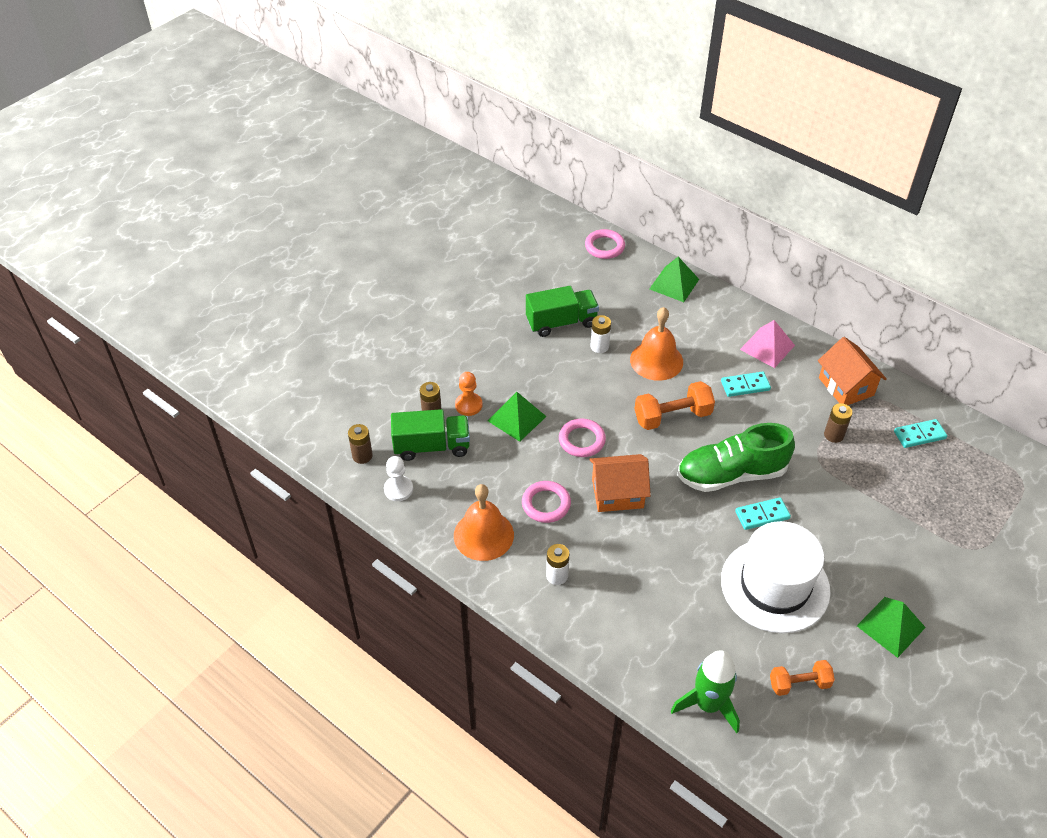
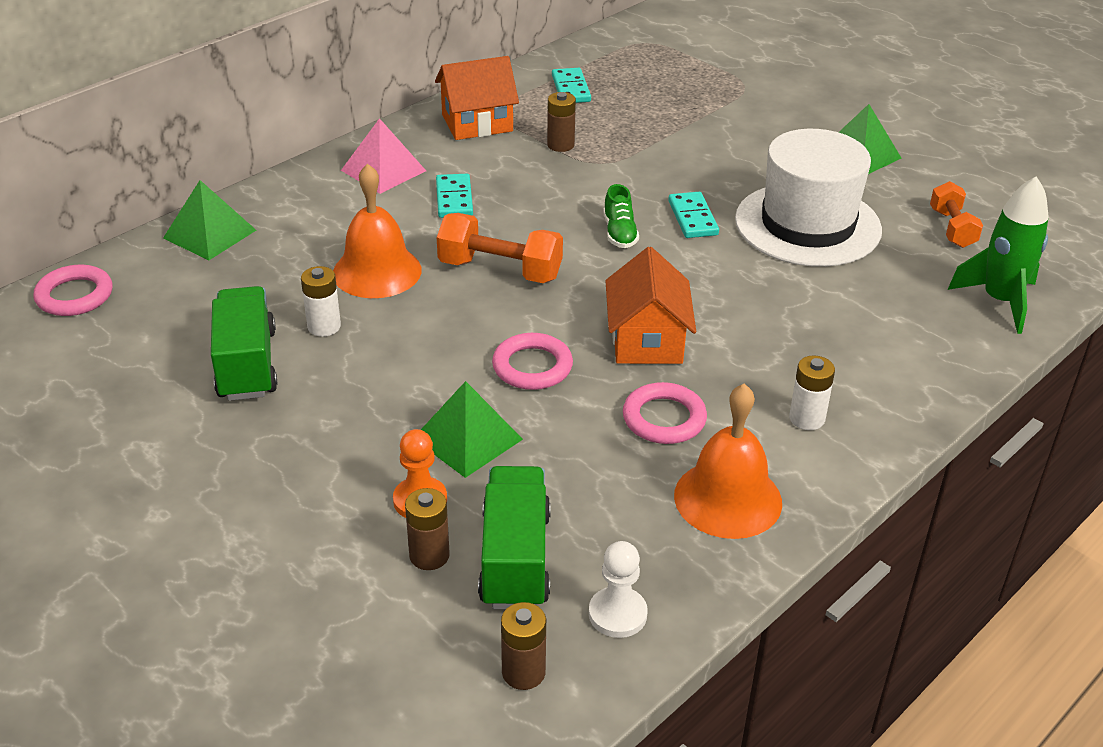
camera: 85 degrees left, 10 degrees down
orange dumbbell [635,381,715,430] -> orange dumbbell turned 60 degrees counterclockwise [437,213,563,283]
green shoe [677,423,795,492] -> green shoe [603,184,639,248], size x0.45

